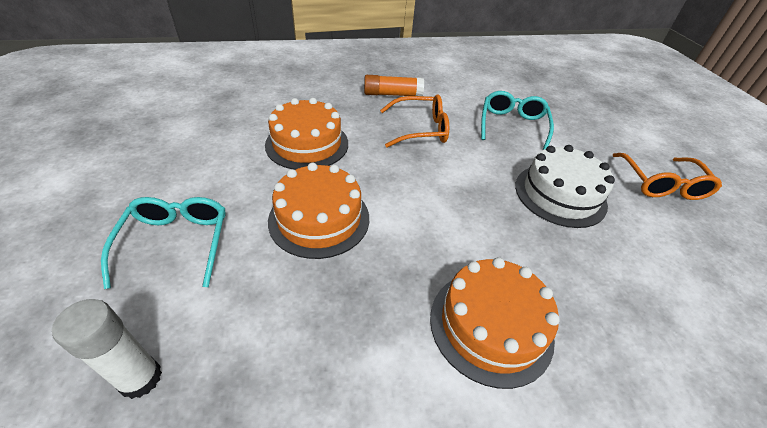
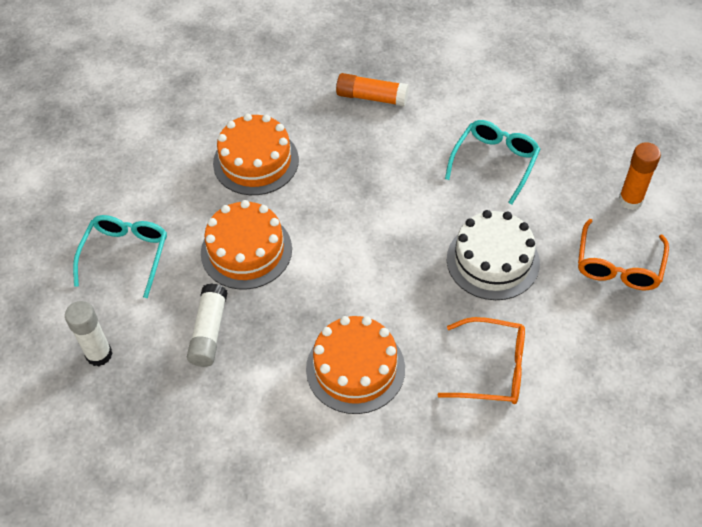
camera: 20 degrees right, 10 degrees up
orange glasses [380,94,449,147] -> orange glasses moved to [438,317,525,404]
none -> white glue stick [187,283,227,367]
none -> orange glue stick [619,142,661,210]

